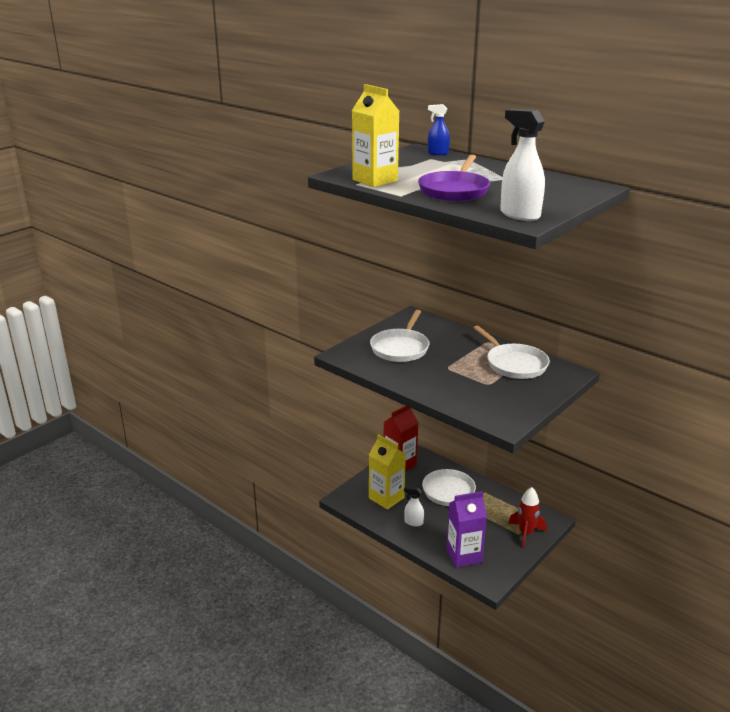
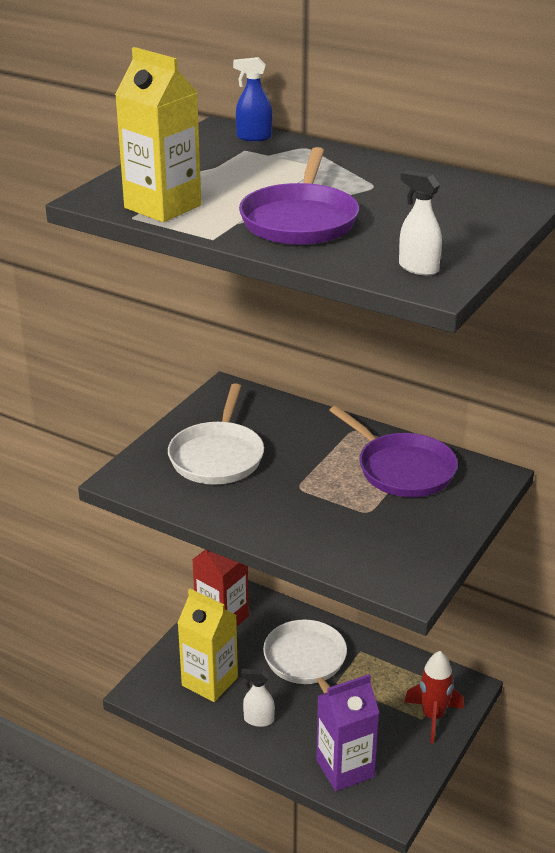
camera: 10 degrees left, 5 degrees up
white pan [474,326,550,379] -> purple pan [329,406,458,497]
white spray bottle [500,109,545,221] -> white spray bottle [399,170,442,276], size x0.58

